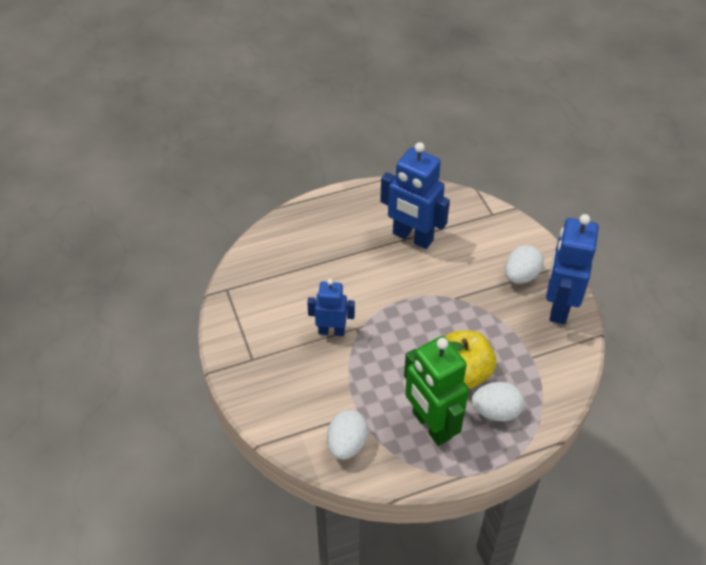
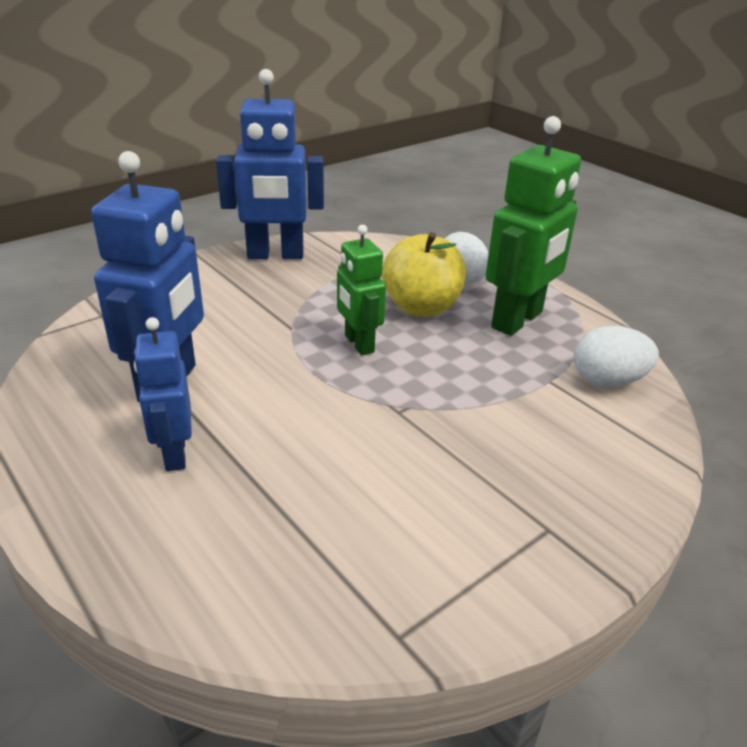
camera: 110 degrees left, 15 degrees down
blue robot [307,279,355,336] -> blue robot moved to [134,317,192,471]
white egg [505,245,544,284] -> none
none -> green robot [337,225,386,355]

